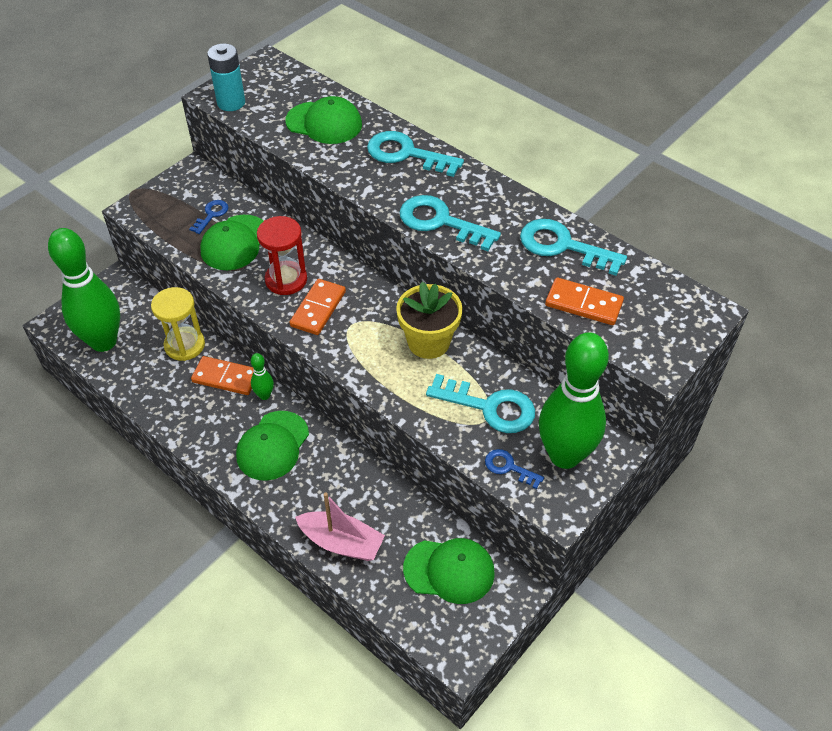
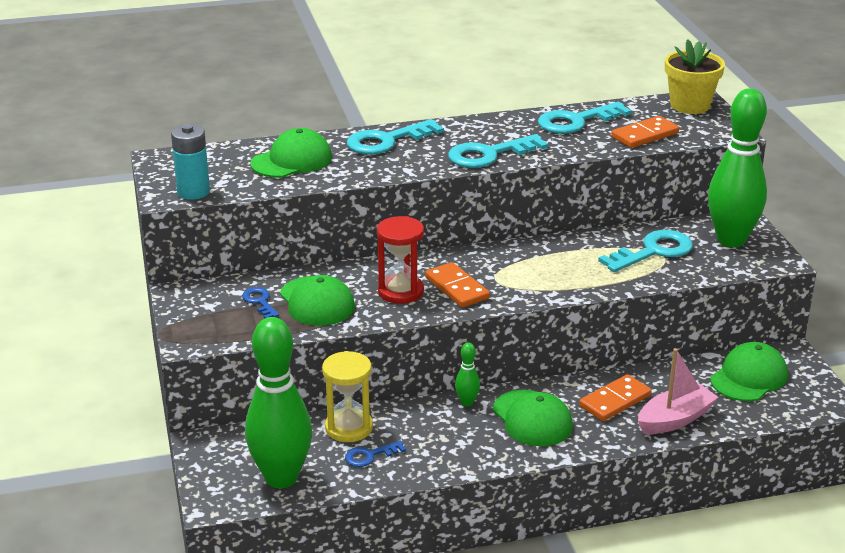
camera: 55 degrees left, 20 degrees down
orange domino [191,356,254,395] -> orange domino moved to [579,374,652,421]
yellow flower pot [396,282,462,359] -> yellow flower pot moved to [665,39,725,114]
blue key [485,449,544,489] -> blue key moved to [345,441,406,467]

